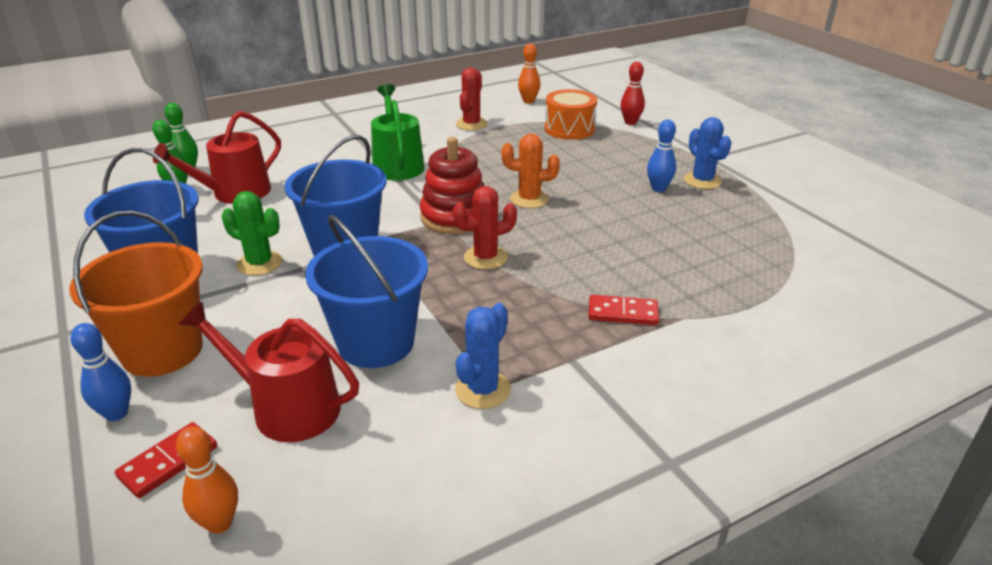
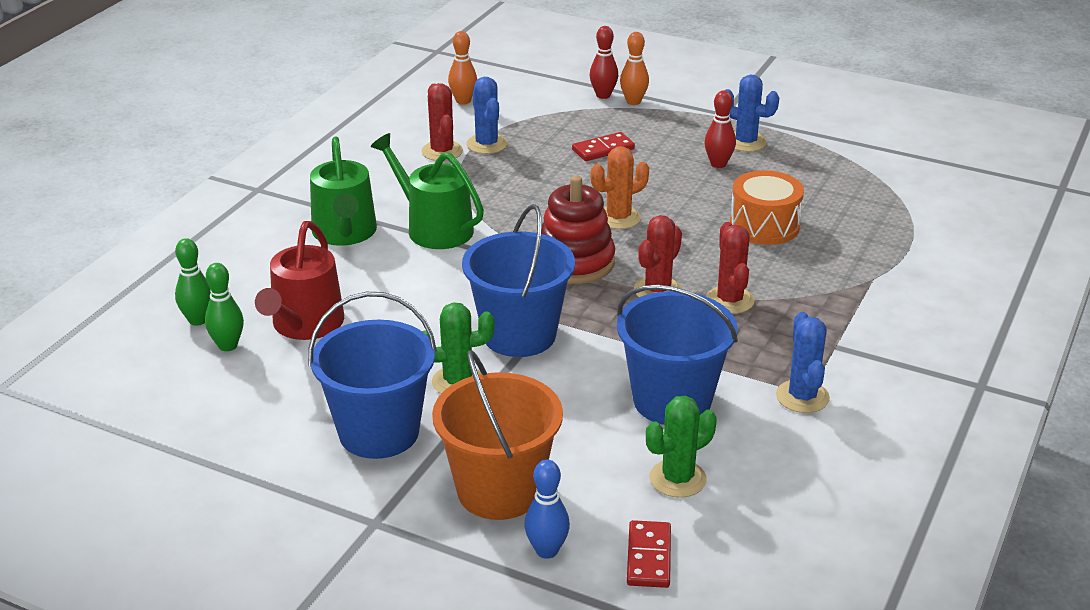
camera: 35 degrees left, 0 degrees up
orange bowling pin [176,426,238,534] -> orange bowling pin moved to [620,32,649,105]
red watering can [179,302,359,442] -> green cactus [646,395,717,498]
orange drum [545,89,597,140] -> orange drum moved to [730,170,804,245]
red domino [588,295,659,325] -> red domino moved to [572,132,635,161]
blue bowling pin [647,119,676,192] -> red bowling pin [704,90,736,168]
none -> green watering can [310,136,377,246]
none -> blue cactus [466,77,508,154]
none -> red cactus [706,222,755,314]

